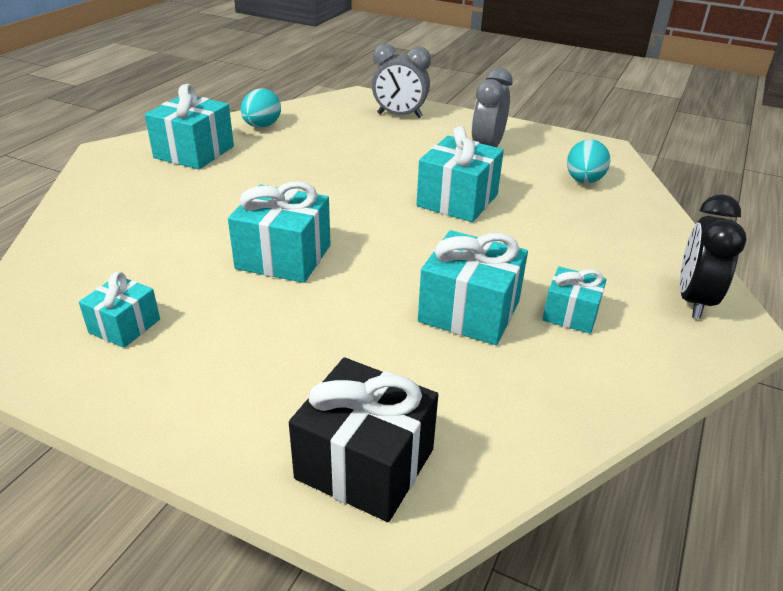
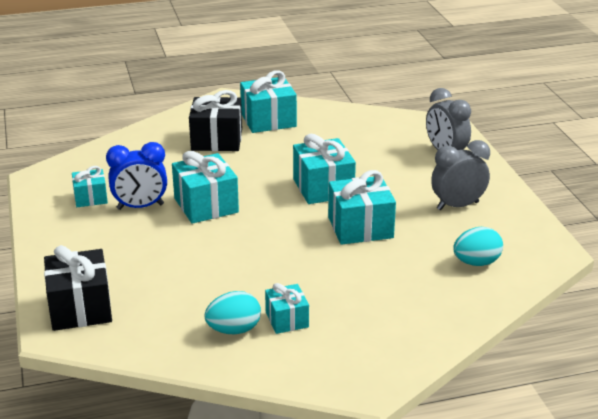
camera: 50 degrees right, 5 degrees down
turquoise egg [241,89,281,128] -> turquoise egg moved to [204,291,261,334]
turquoise gift [418,230,528,345] -> turquoise gift moved to [293,134,356,204]
black clock [680,195,747,319] -> none
none -> blue clock [106,142,167,210]
none -> black gift [189,90,242,151]

